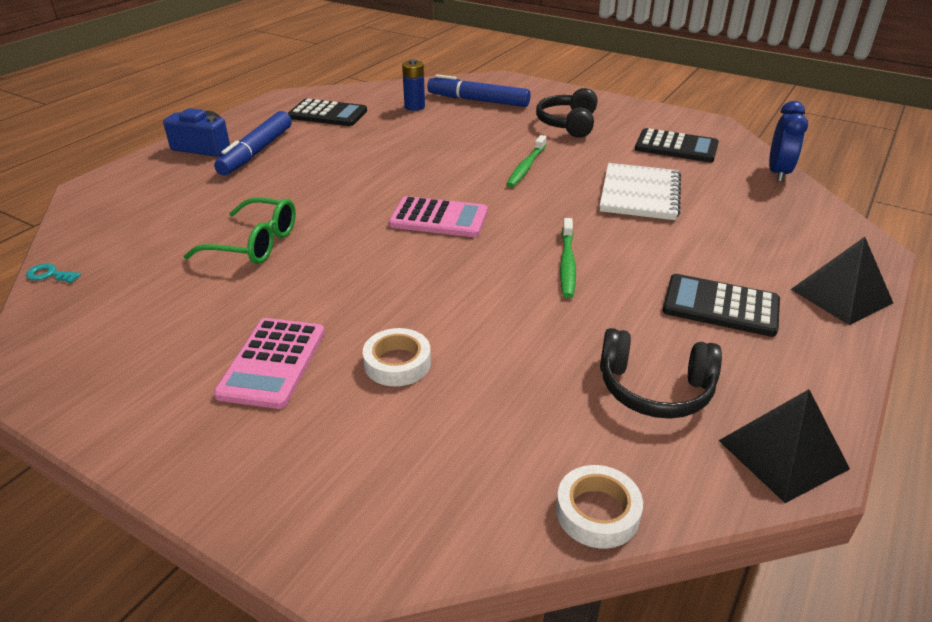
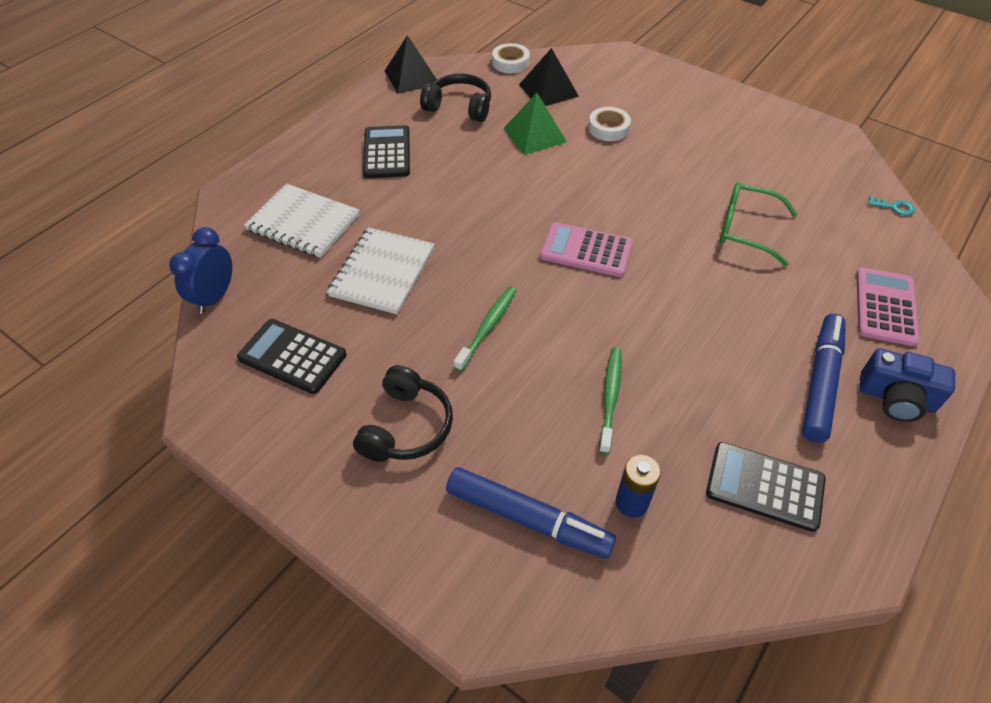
camera: 175 degrees left, 15 degrees up
pink calculator [214,318,325,409] -> pink calculator moved to [856,267,920,346]
green toothbrush [560,218,576,298] -> green toothbrush moved to [599,347,622,454]
black calculator [662,274,780,337] -> black calculator turned 120 degrees counterclockwise [363,125,410,178]
black pyramid [791,237,893,325] -> black pyramid moved to [519,48,579,106]
none -> white notebook [244,184,359,258]
none -> green pyramid [504,93,567,155]

